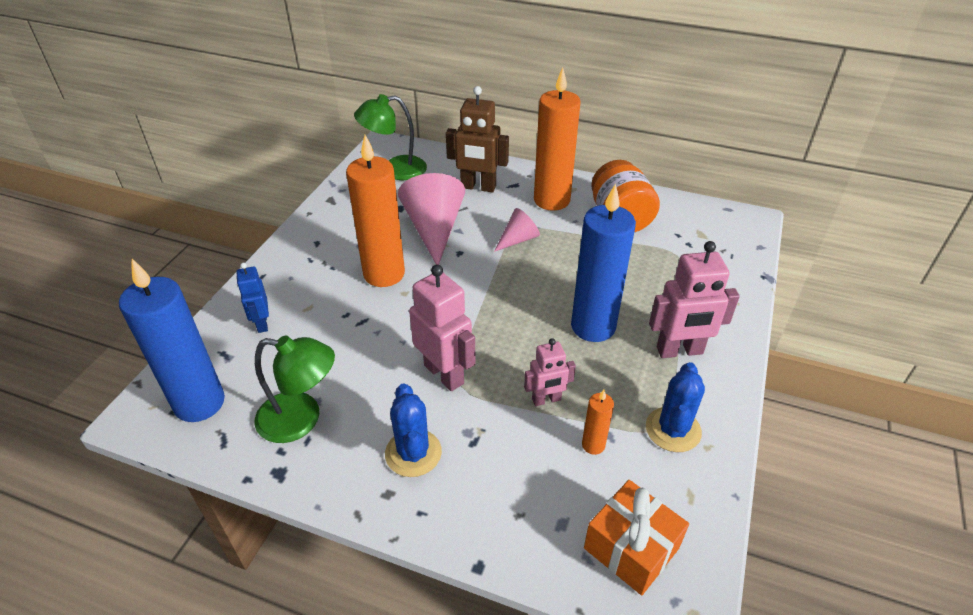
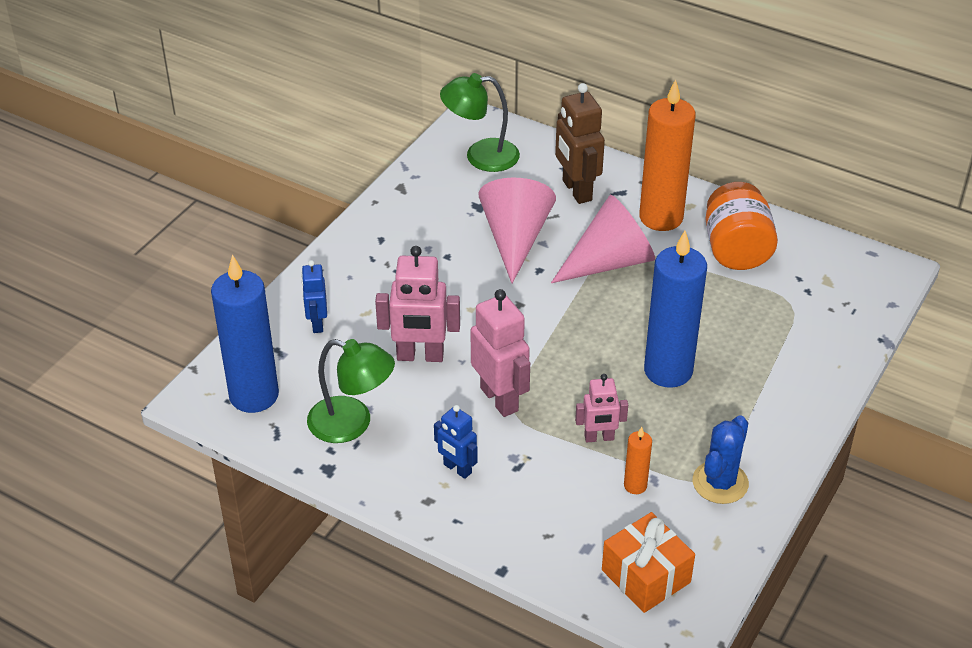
camera: 10 degrees right, 0 degrees up
orange candle [346,135,405,287] -> none
blue cactus [385,383,442,477] -> blue robot [434,405,478,479]
brown robot [446,86,509,192] -> brown robot turned 45 degrees clockwise [555,83,605,204]
pink cone [494,208,540,252] -> pink cone [551,195,655,283], size x1.87
pink robot [649,241,740,358] -> pink robot moved to [375,246,460,362]

